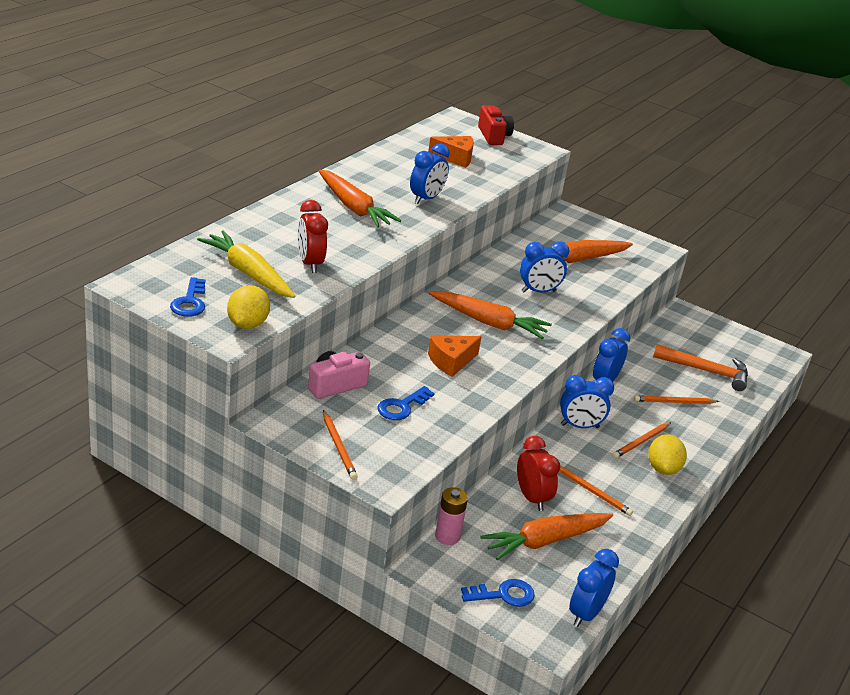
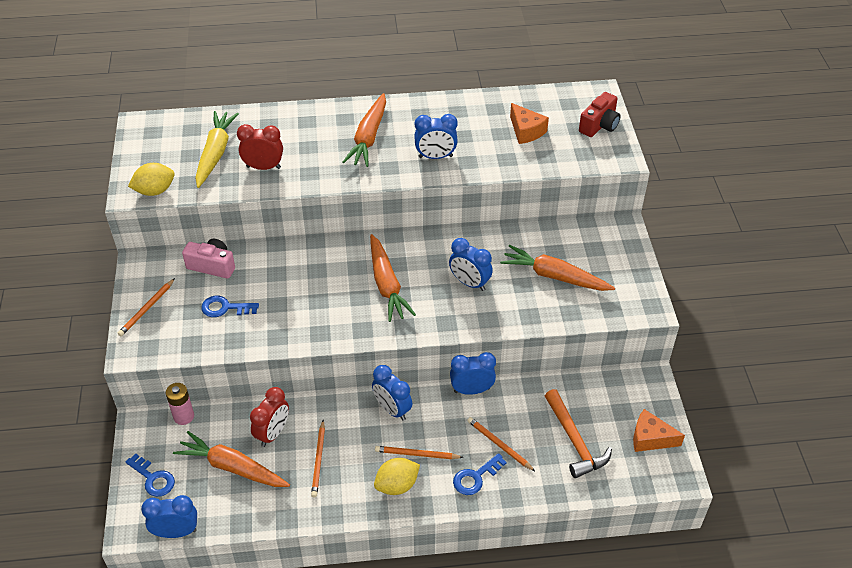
camera: 55 degrees right, 15 degrees up
blue key [170,277,205,317] -> blue key moved to [453,453,507,495]
red clock [298,200,328,273] -> red clock turned 60 degrees clockwise [237,124,283,170]
orange cheese [428,336,481,377] -> orange cheese moved to [633,409,685,452]

